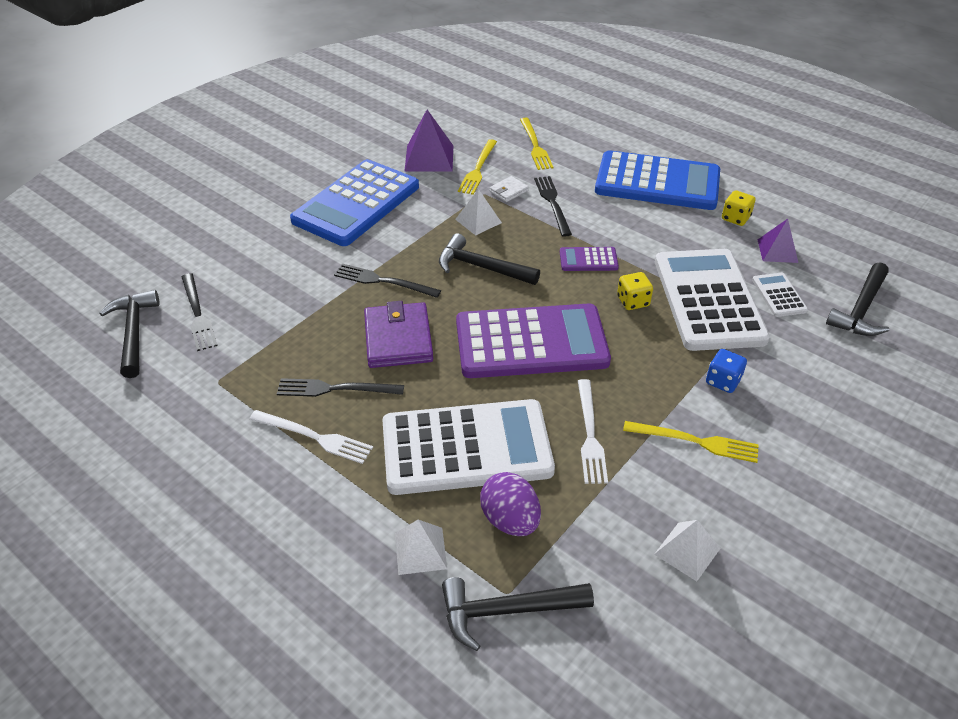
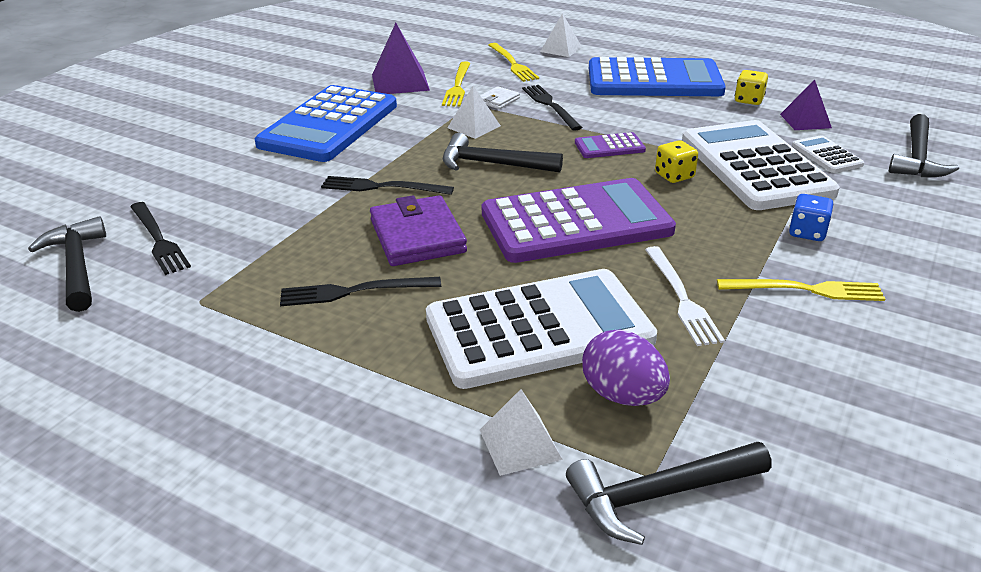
camera: 10 degrees left, 10 degrees down
white fork [249,410,373,464] -> none
white pyramid [654,520,721,581] -> white pyramid moved to [540,13,582,57]

